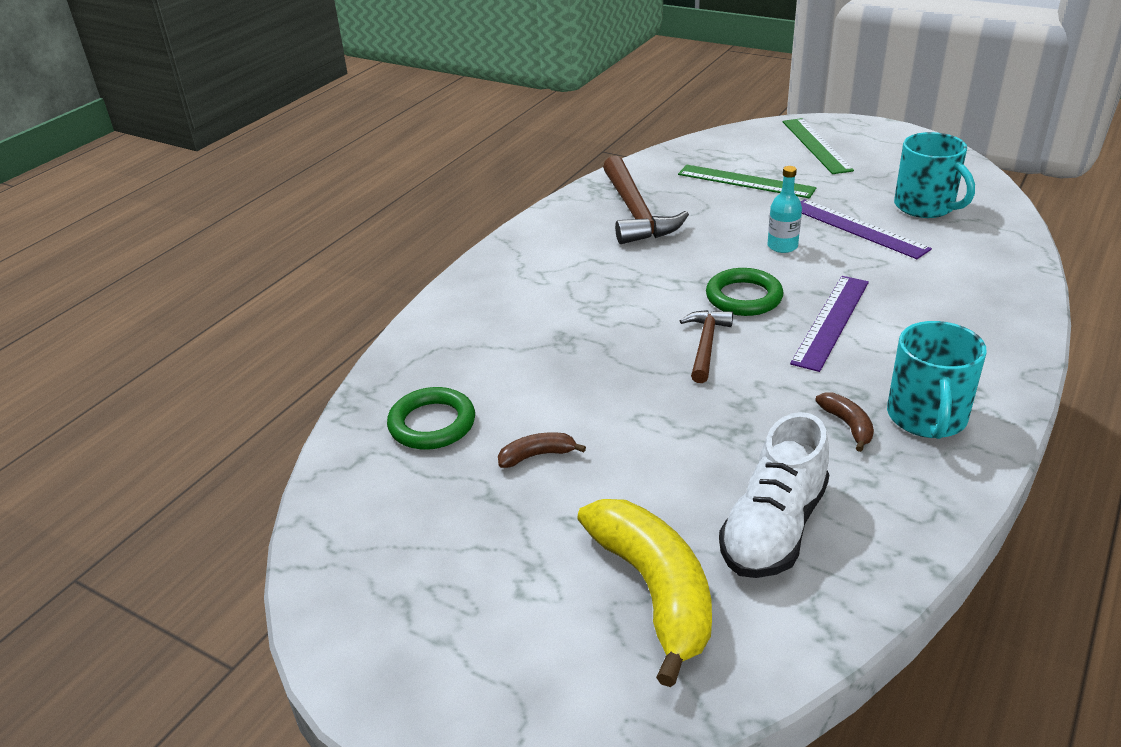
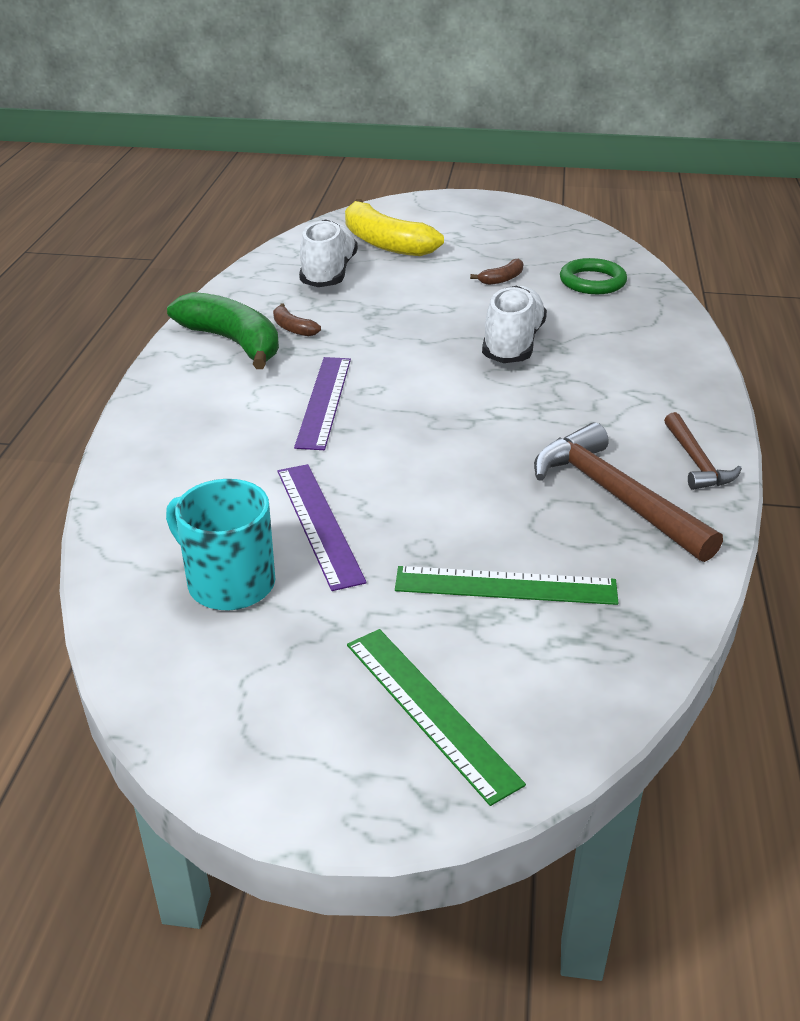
camera: 155 degrees right, 0 degrees up
brown hammer [680,310,733,383] -> brown hammer moved to [664,412,742,490]
green ring [706,268,783,316] -> none
turquoise bottle [768,166,802,253] -> none
purple ruler [801,199,932,259] -> purple ruler turned 45 degrees clockwise [277,464,367,591]
turquoise mug [887,321,987,439] -> green banana [167,292,279,369]
none -> white shoe [482,286,547,363]

